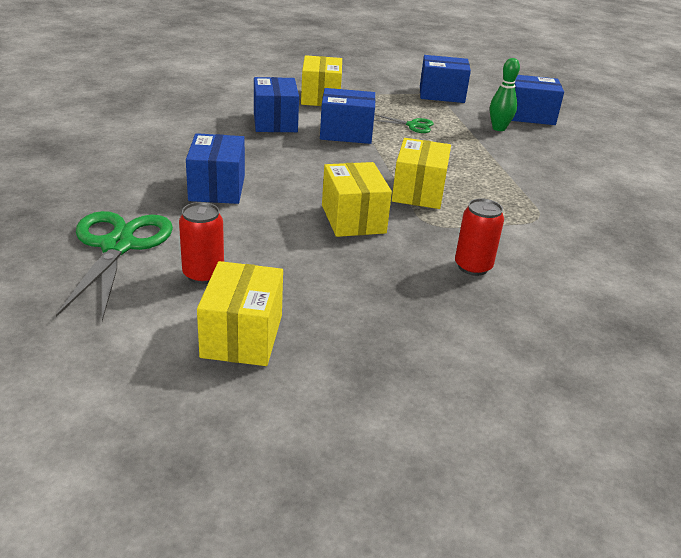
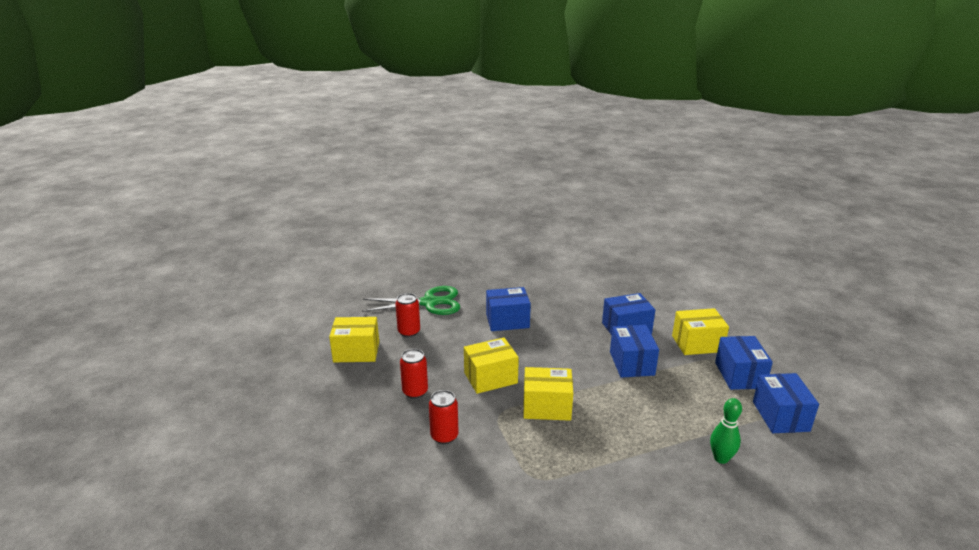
camera: 85 degrees right, 5 degrees down
green scissors [374,114,434,133] -> none
blue box [512,75,564,125] -> blue box moved to [715,336,773,390]
none -> red can [400,349,428,399]

